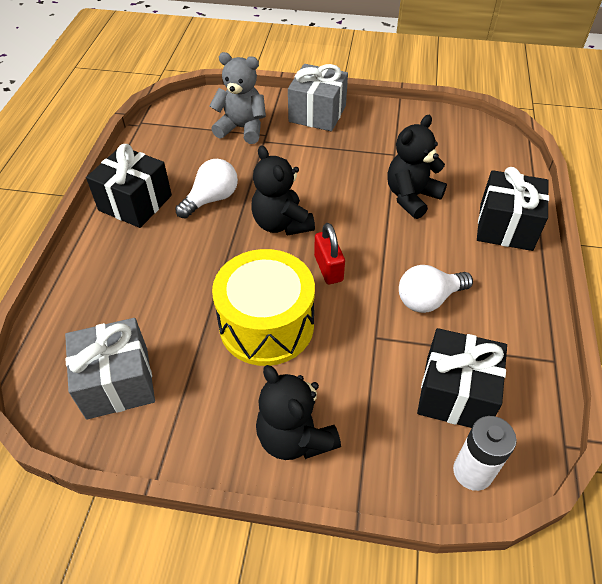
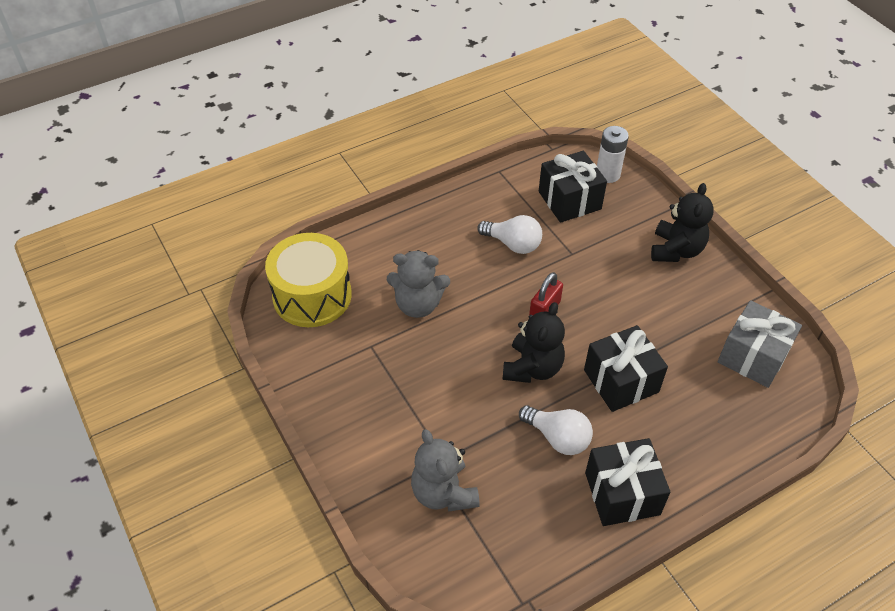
camera: 130 degrees left, 0 degrees up
white light bulb [175,159,238,219] -> white light bulb turned 150 degrees counterclockwise [519,405,593,455]
yellow drum [212,249,315,366] -> yellow drum moved to [265,233,352,327]
grey gift [288,64,348,131] -> none
black teddy bear [387,115,447,219] -> grey teddy bear [387,250,450,318]
black gift [477,167,549,251] -> black gift moved to [584,325,668,412]

